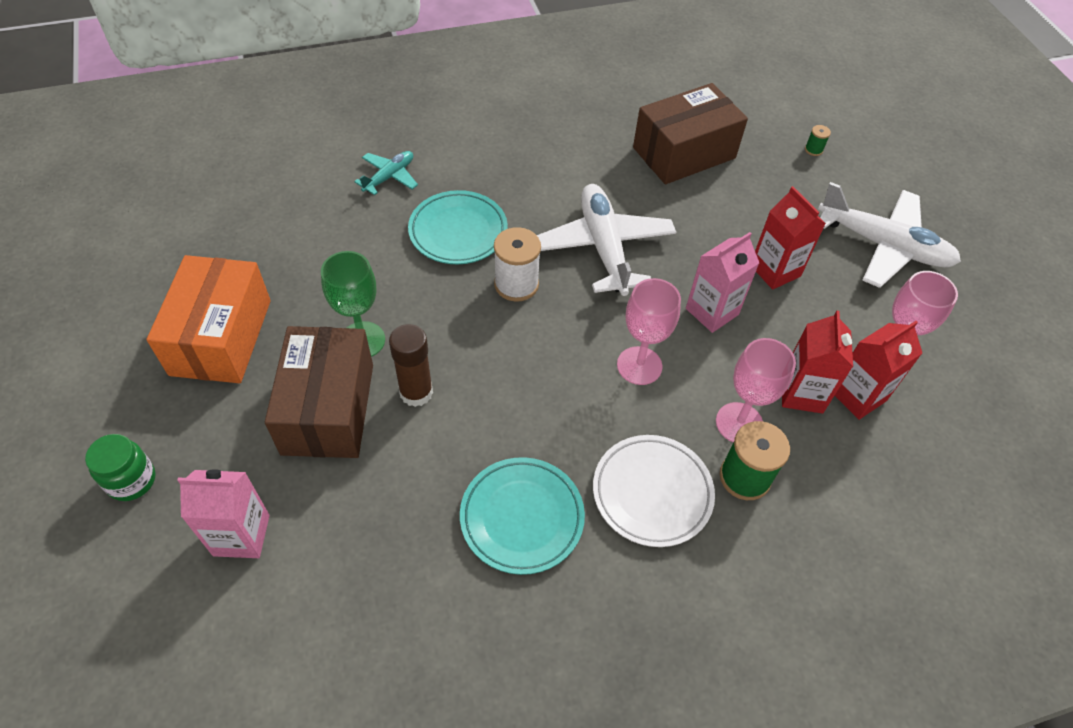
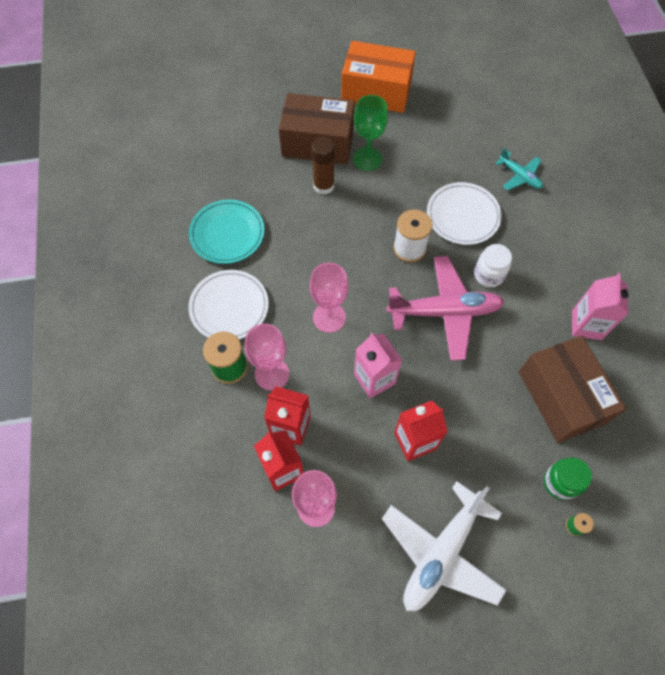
camera: 100 degrees right, 10 degrees up
green jar [85,434,156,501] -> green jar moved to [544,458,592,500]
pink carton [177,469,270,558] -> pink carton moved to [572,273,629,340]
turquoise plate [408,190,508,264] -> white plate [427,182,502,245]
white plane [537,184,676,296] -> pink plane [386,256,504,361]
none -> white jar [474,244,512,287]

